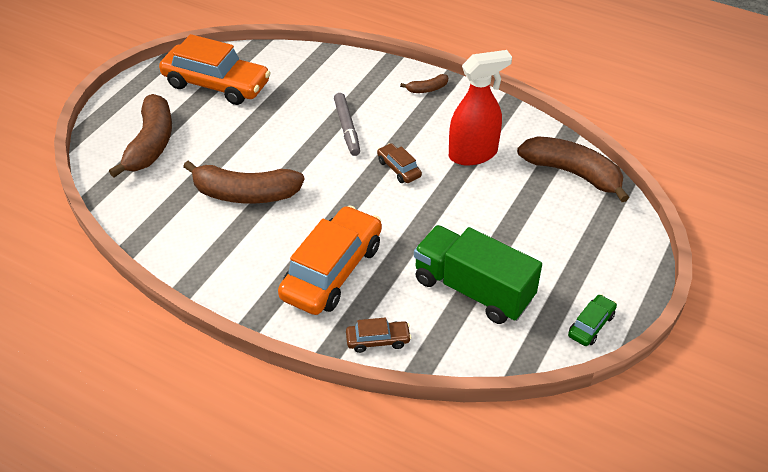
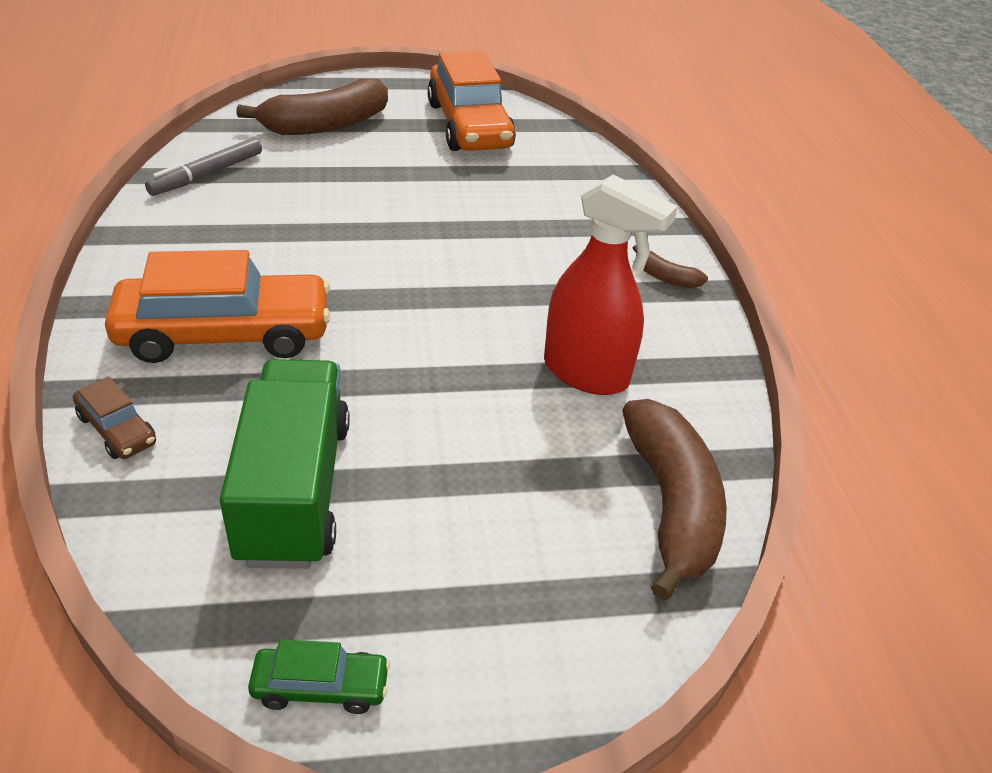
camera: 50 degrees right, 5 degrees down
brown banana [183,161,305,203] -> none
grey marker [334,93,360,156] -> grey marker moved to [145,138,262,196]
brown car [377,143,422,183] -> none

